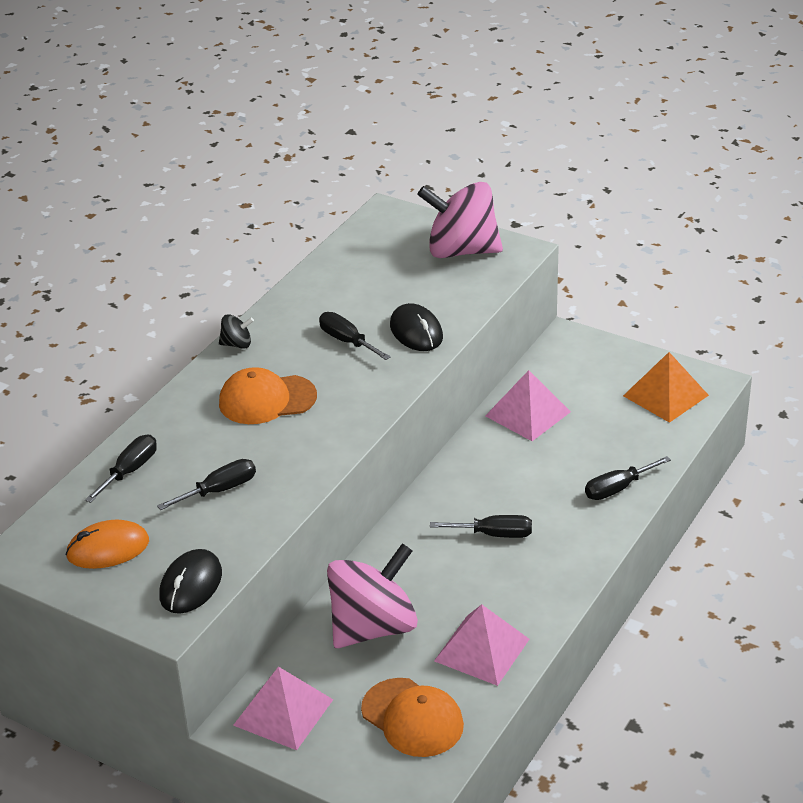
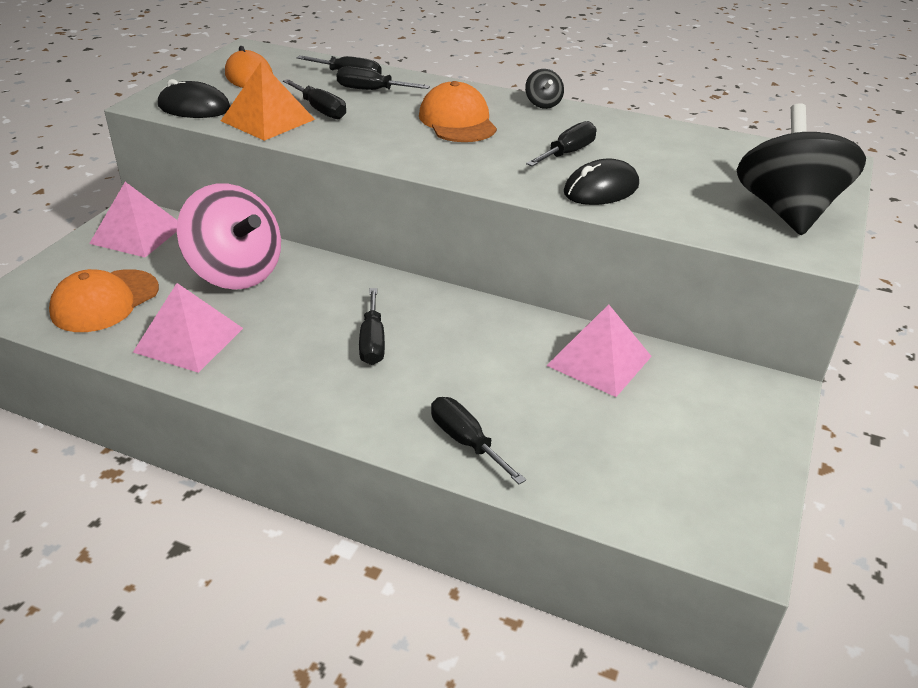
camera: 80 degrees right, 0 degrees up
pink spinning top [417,182,503,258] -> black spinning top [737,103,866,235]
orange pyramid [623,352,709,423] -> orange pyramid moved to [221,62,315,141]
none -> black screwdriver [336,66,430,90]

